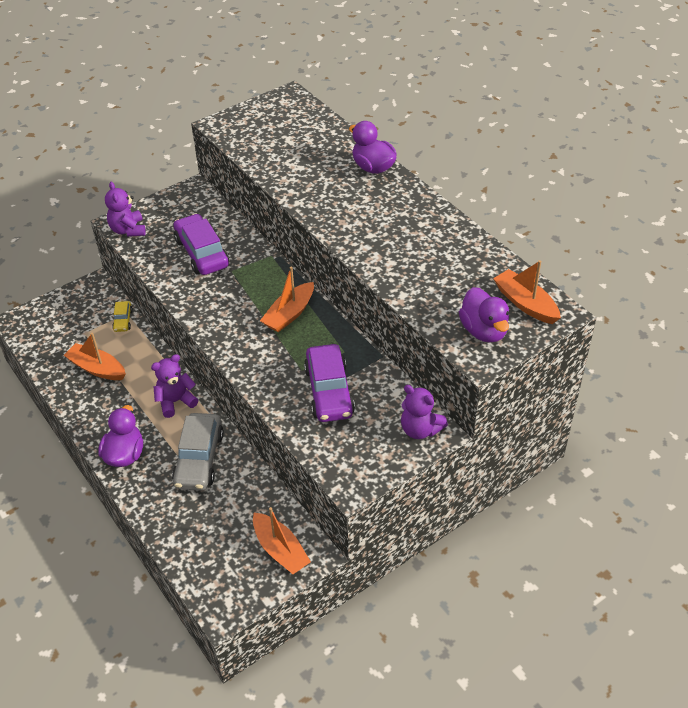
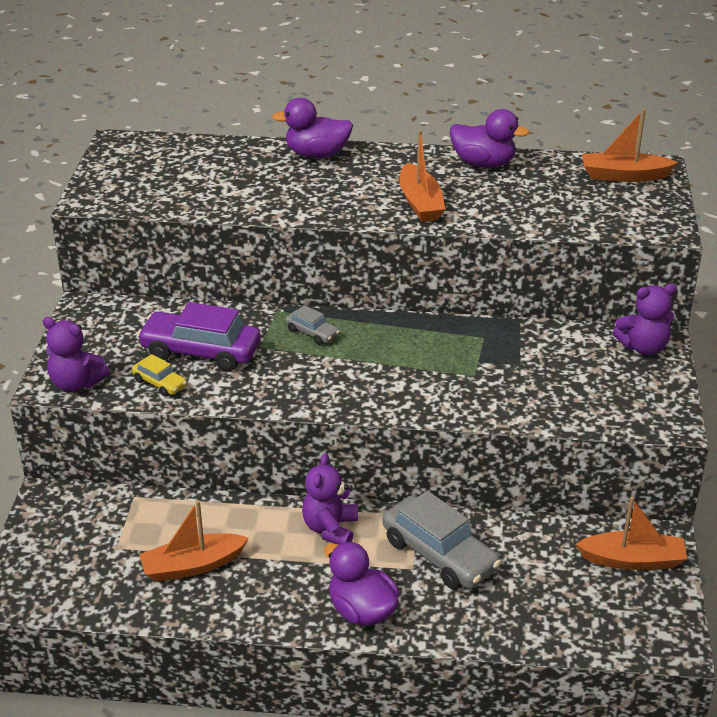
camera: 50 degrees left, 10 degrees down
yellow car [112,301,133,332] -> yellow car moved to [132,354,187,397]
orange boat [260,267,314,332] -> orange boat moved to [400,130,446,222]
purple car [304,344,355,422] -> none
purple duck [459,287,509,342] -> purple duck moved to [450,109,529,168]
none -> grey car [285,305,340,345]

